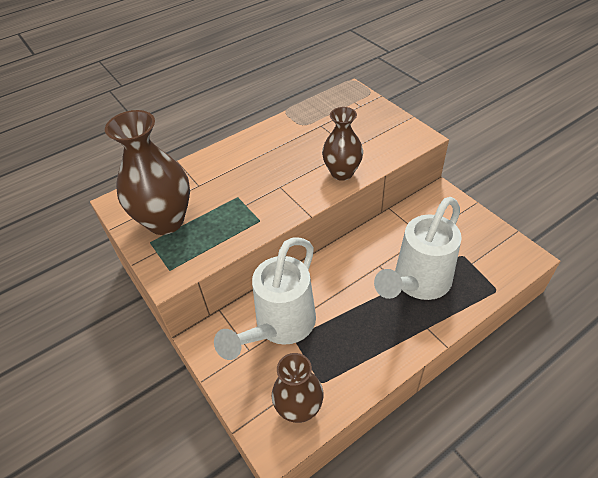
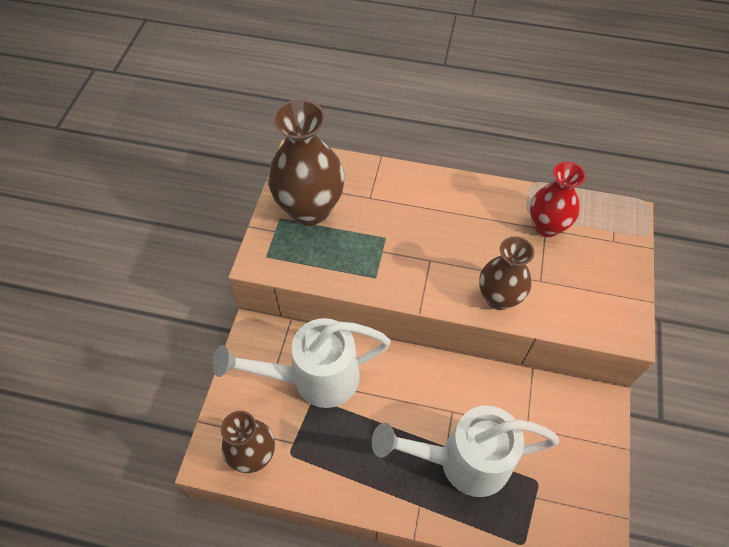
camera: 45 degrees right, 10 degrees up
none -> red vase [530,162,586,237]

